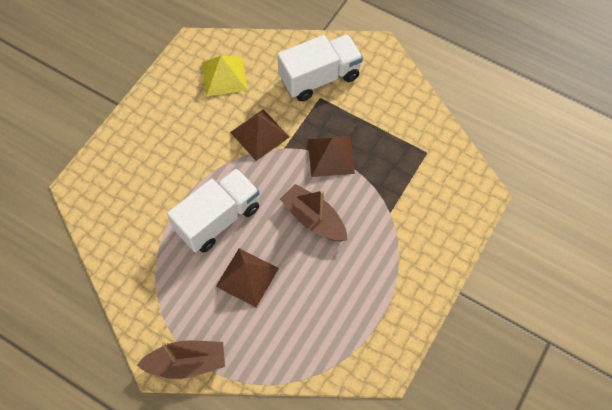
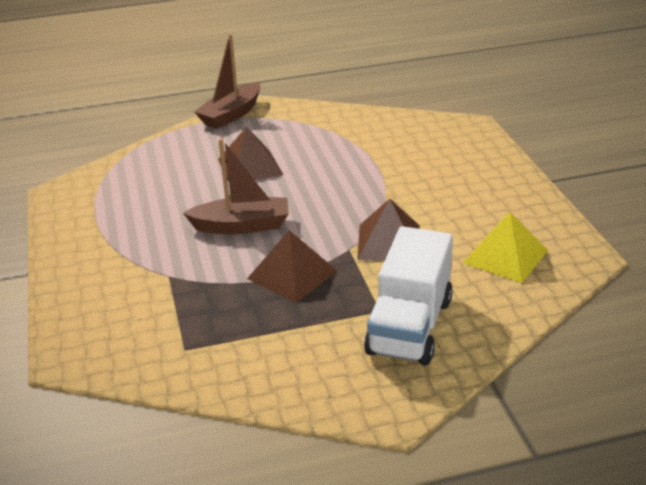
camera: 135 degrees right, 30 degrees down
white truck [167,168,260,253] -> none

